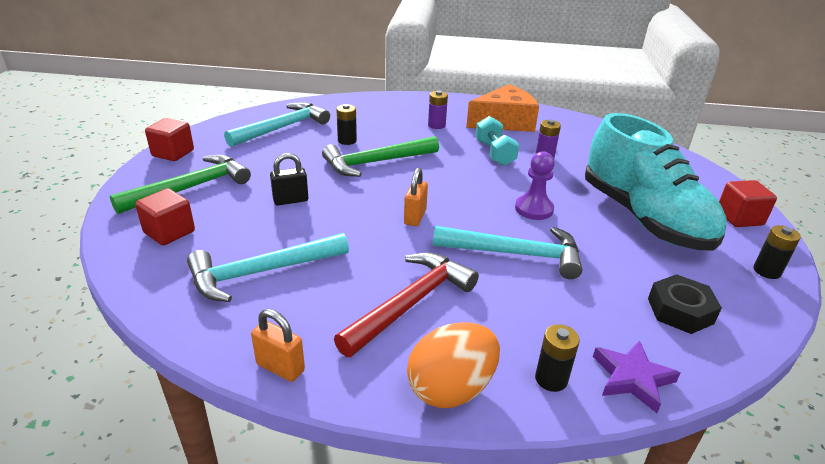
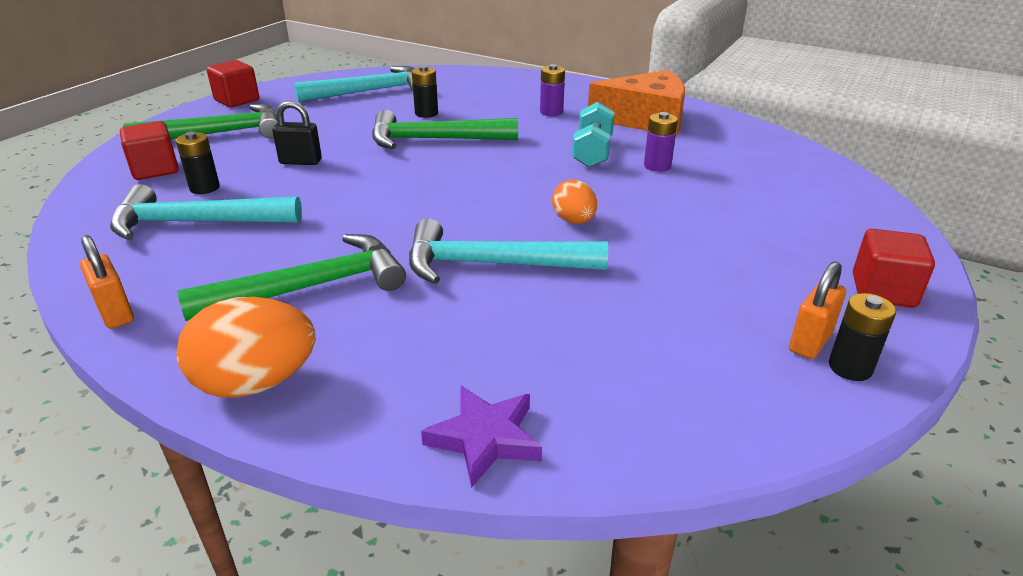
camera: 25 degrees right, 0 degrees up
red hammer [334,252,479,357] -> green hammer [177,234,406,321]
orange padlock [404,168,428,226] -> orange padlock moved to [789,261,846,359]
turquoise hammer [433,226,583,279] -> turquoise hammer turned 150 degrees clockwise [409,218,608,284]
purple pawn [515,151,555,220] -> orange egg [552,179,597,224]
black battery [535,324,580,392] -> black battery moved to [176,132,220,194]
turquoise shoe [585,113,727,251] -> none
black nut [648,274,722,334] -> none

